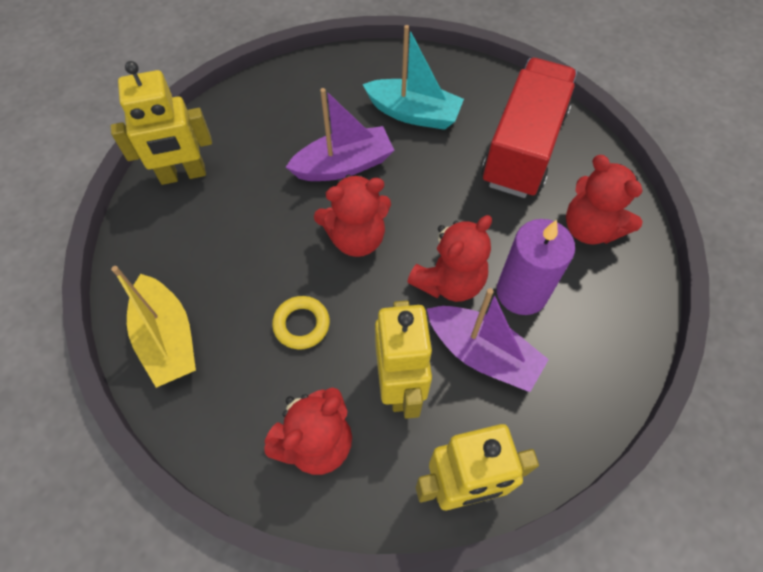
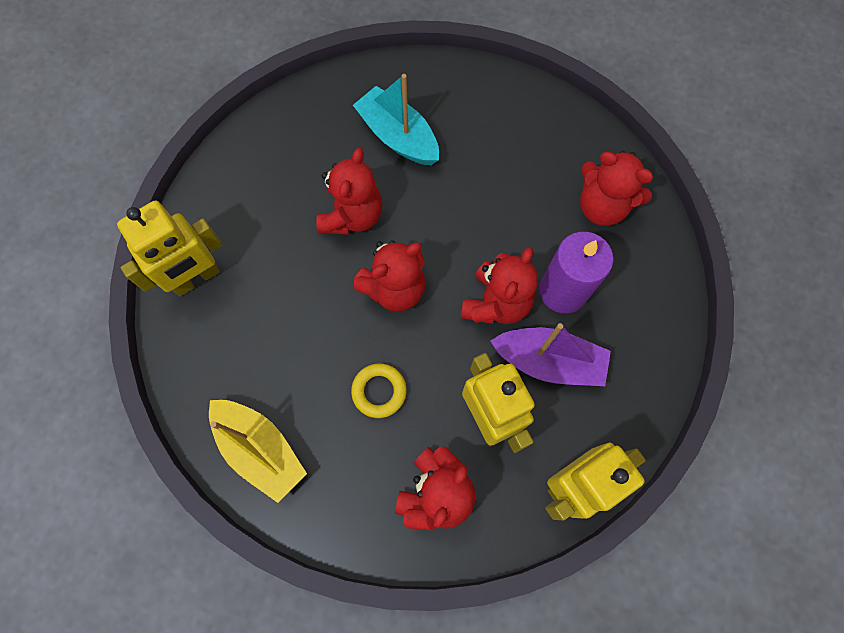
camera: 20 degrees left, 10 degrees up
purple boat [286,88,394,181] -> red teddy bear [316,148,382,235]
turquoise boat [362,25,464,130] -> turquoise boat turned 135 degrees counterclockwise [353,74,439,165]
red truck [482,58,577,198] -> none

